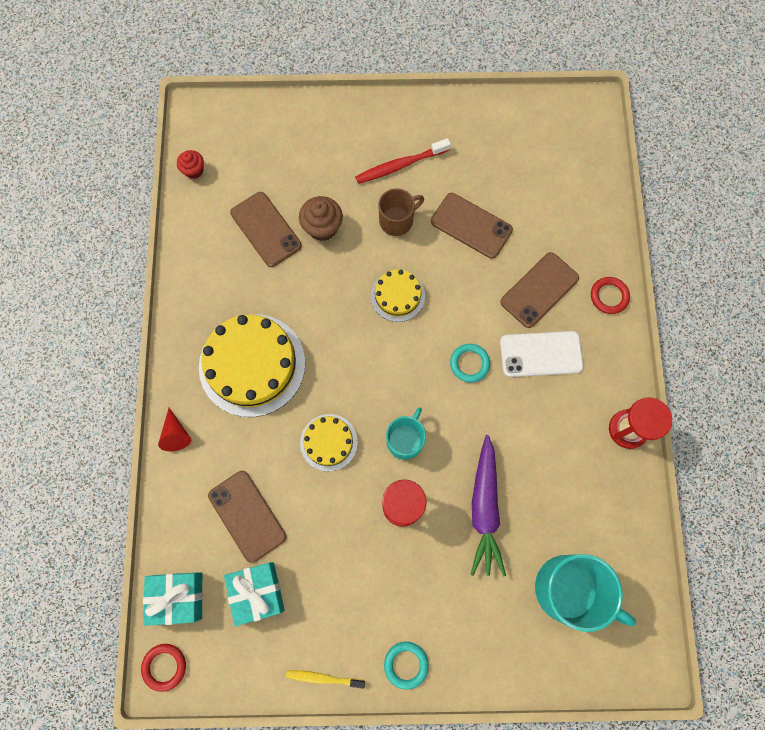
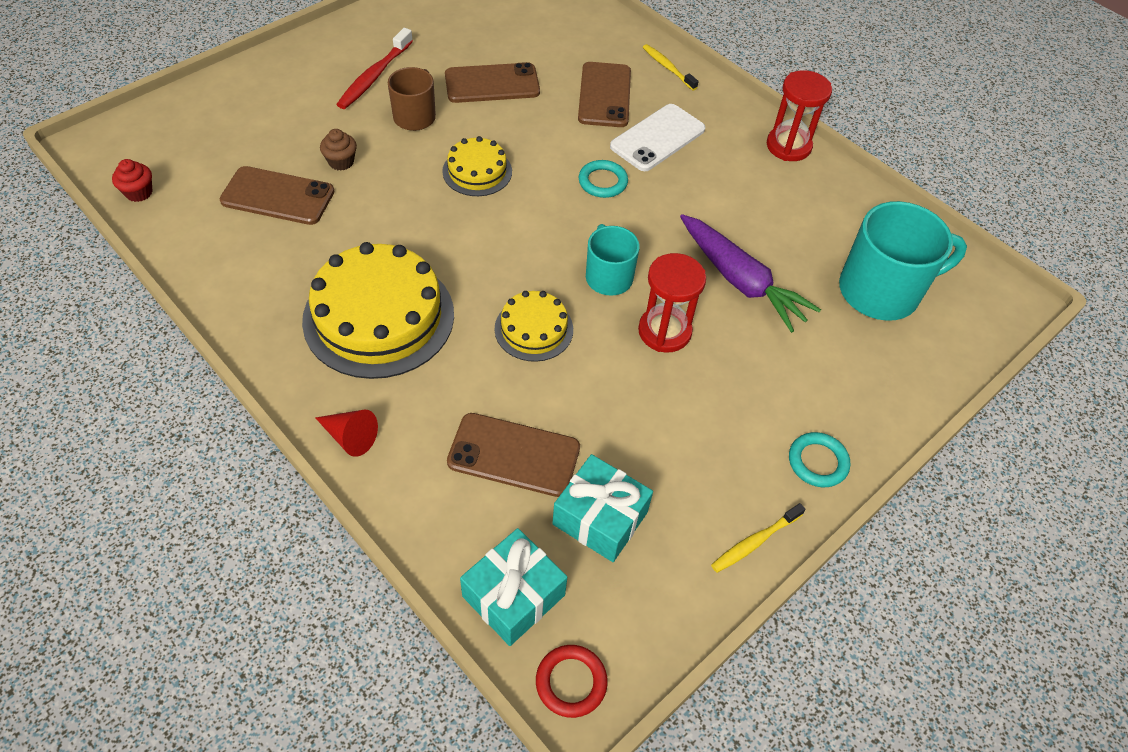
camera: 45 degrees left, 20 degrees down
brown cupcake [299,196,343,241] -> brown cupcake [320,129,357,171], size x0.64
red ring [591,277,630,314] -> yellow toothbrush [643,44,699,90]

